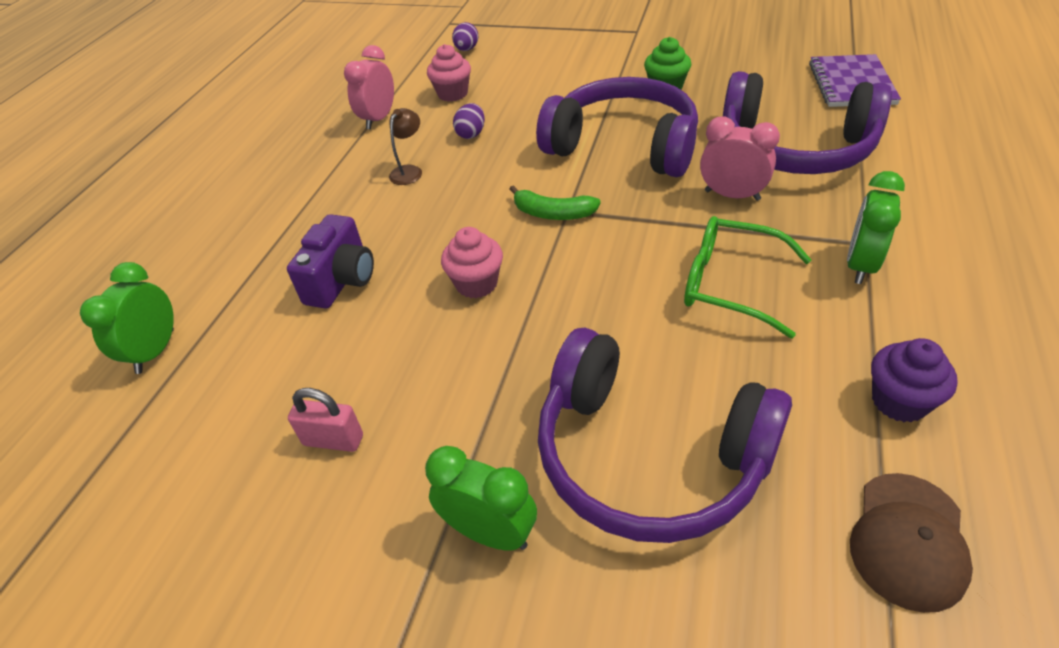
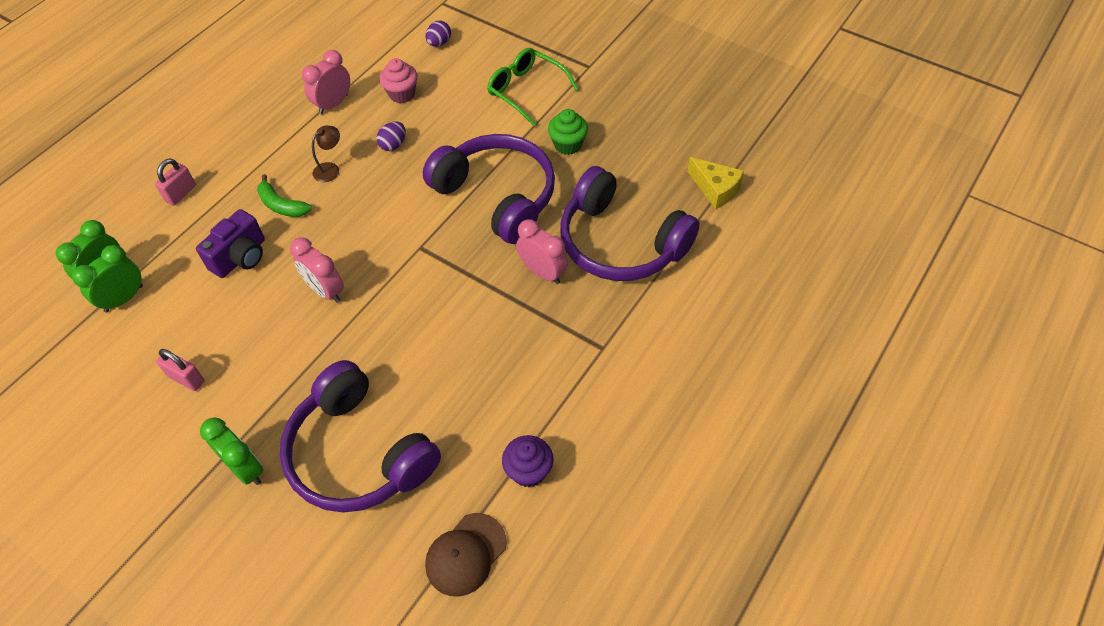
camera: 15 degrees right, 10 degrees up
pink cupcake [441,227,503,298] -> pink clock [290,237,344,303]
green banana [509,185,601,220] -> green banana moved to [257,174,312,217]
green glasses [684,216,812,338] -> green glasses moved to [487,48,579,127]
purple notebook [809,54,901,107] -> yellow cheese [687,157,744,209]
green clock [847,171,905,284] -> green clock moved to [72,245,143,313]
none -> pink padlock [155,158,196,206]

